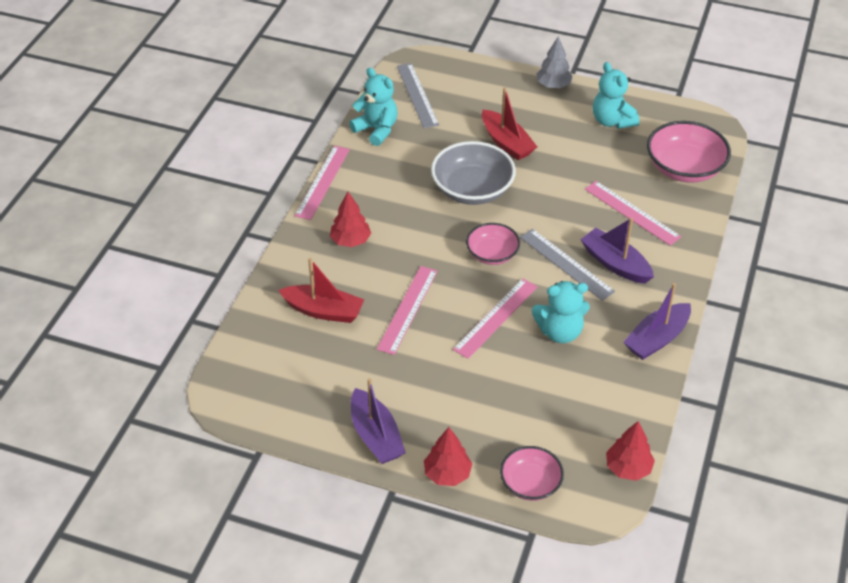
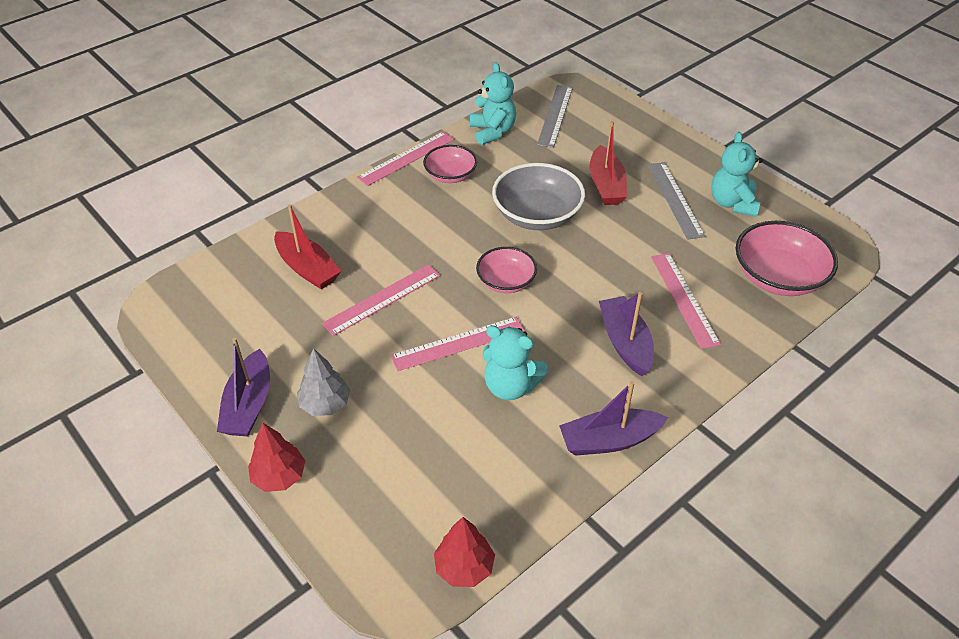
camera: 30 degrees right, 0 degrees up
red tree [330,192,371,247] -> none
pink bowl [500,446,564,501] -> pink bowl moved to [423,145,477,183]
grey ruler [520,229,615,301] -> grey ruler moved to [648,162,705,240]
grey tree [536,36,573,88] -> grey tree moved to [297,348,350,416]

